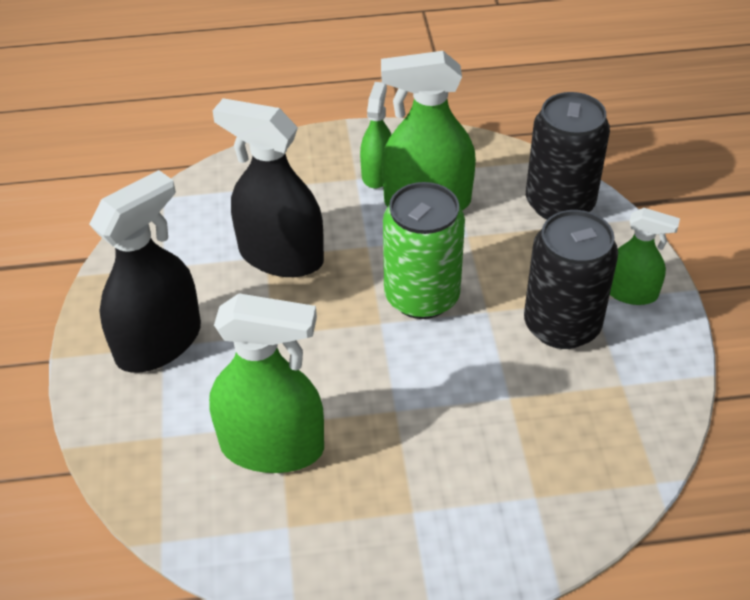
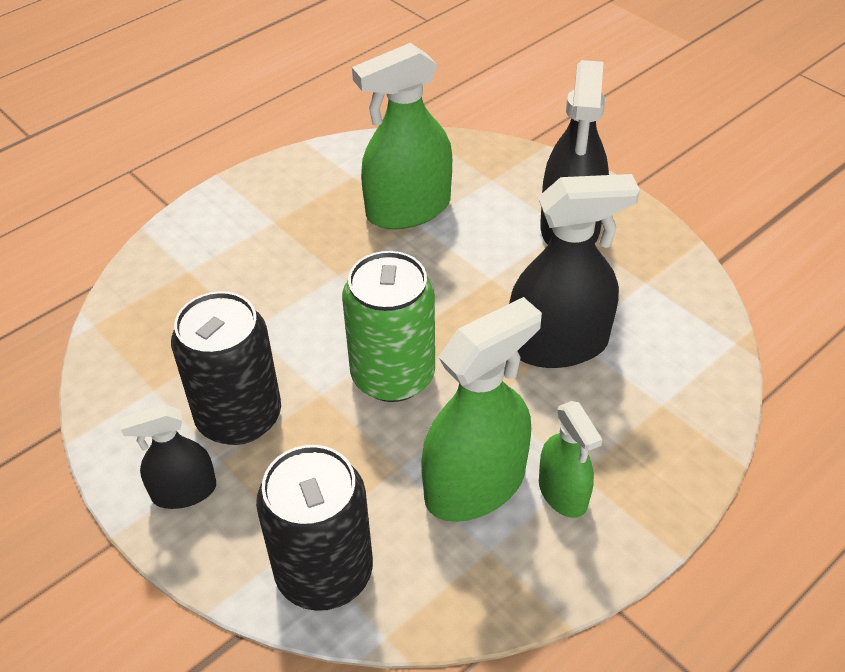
camera: 145 degrees right, 0 degrees up
green spray bottle [610,208,680,305] -> black spray bottle [120,404,216,509]

